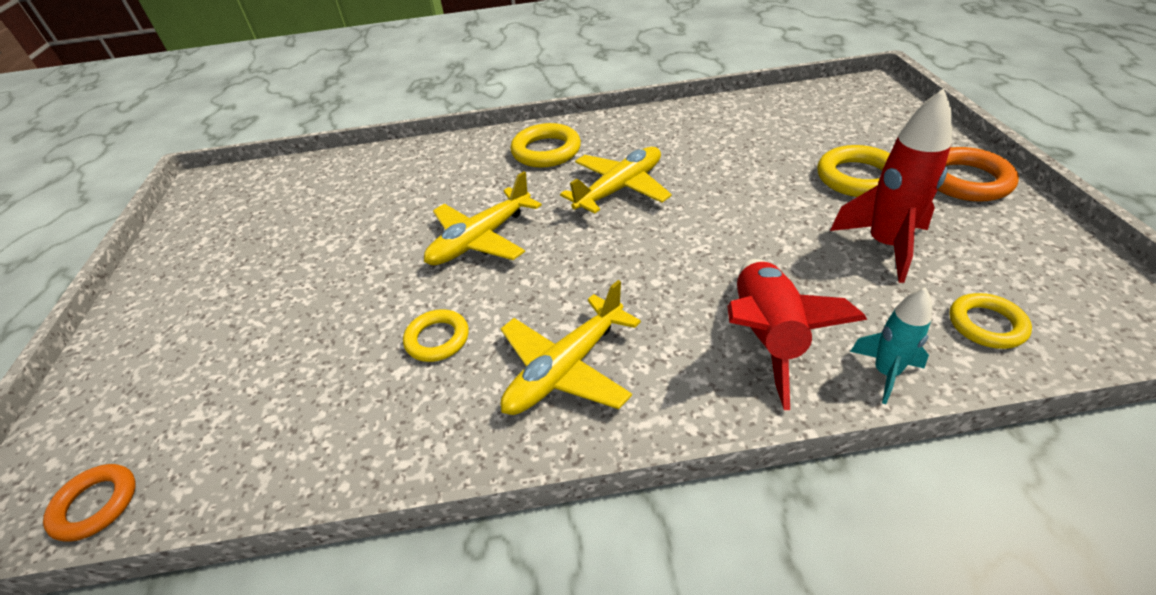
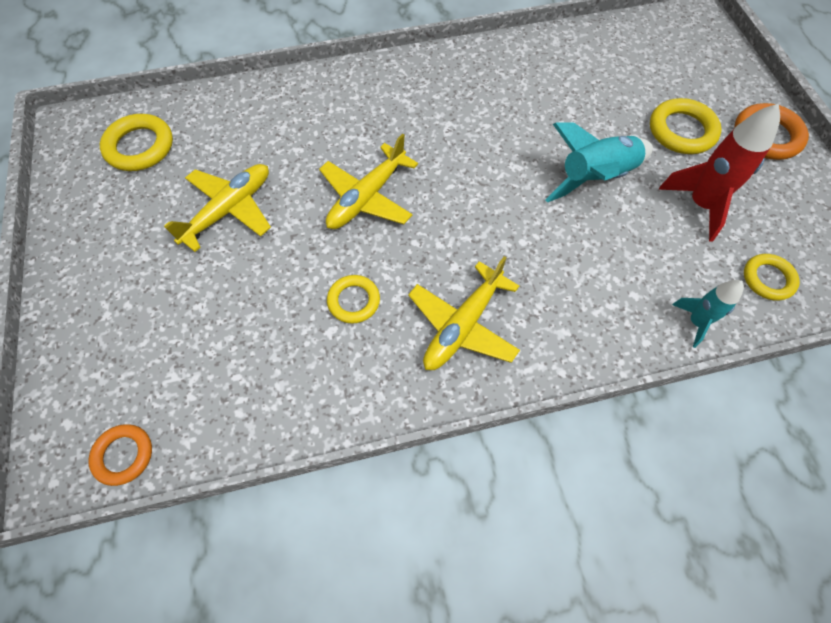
camera: 10 degrees left, 20 degrees up
yellow ring [510,123,581,167] -> yellow ring moved to [100,114,173,171]
yellow plane [560,147,672,214] -> yellow plane moved to [164,164,271,252]
red rocket [727,259,867,410] -> none
none -> turquoise rocket [545,123,653,203]

